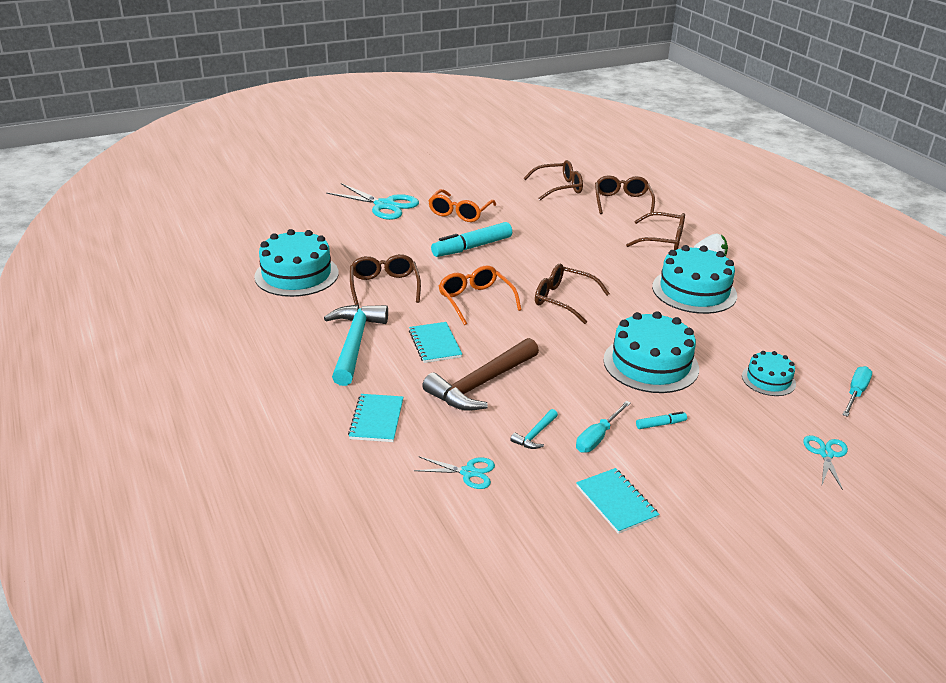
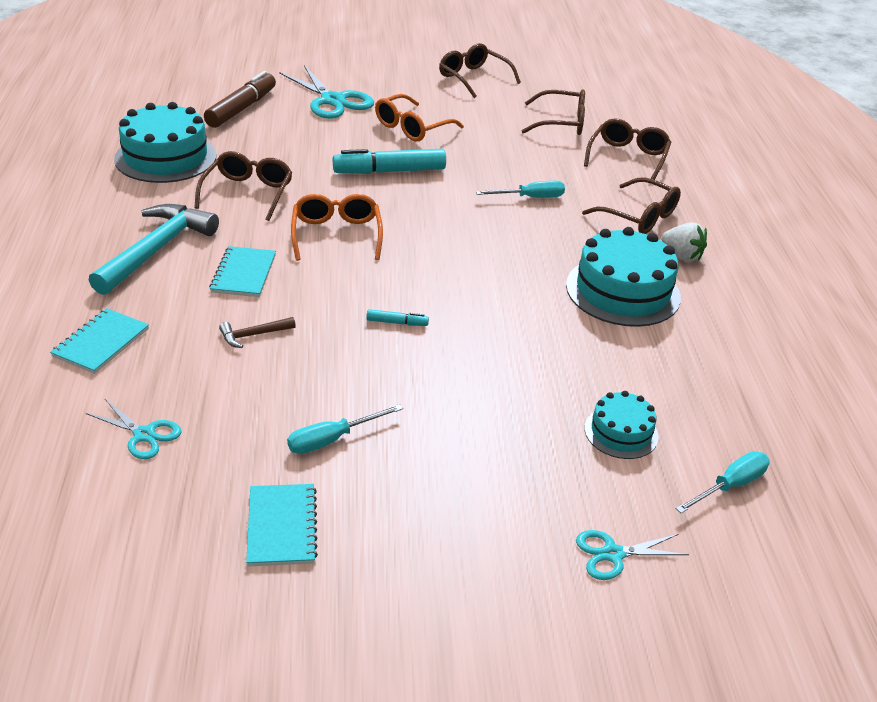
camera: 20 degrees right, 5 degrees up
brown hammer [422,338,539,411] -> brown hammer [219,317,296,348], size x0.44
turquoise hammer [510,409,558,449] -> none
brown glasses [535,264,610,324] -> brown glasses moved to [439,43,521,98]
turquoise cake [603,311,699,393] -> none
turquoise marker [636,412,687,429] -> turquoise marker moved to [366,309,429,326]
turquoise scissors [803,435,848,490] -> turquoise scissors turned 135 degrees counterclockwise [576,530,689,580]
none -> brown marker [204,71,276,128]
none -> turquoise screwdriver [476,181,565,198]

